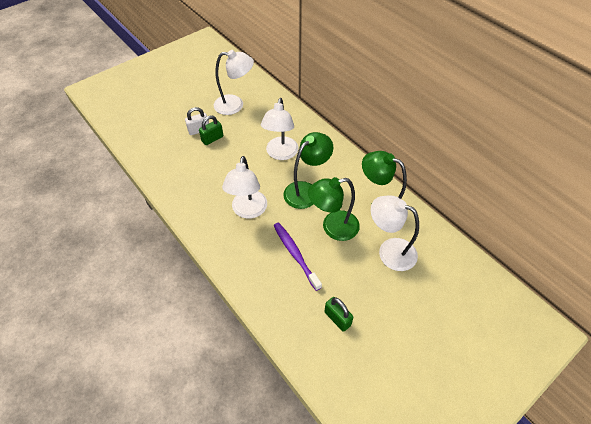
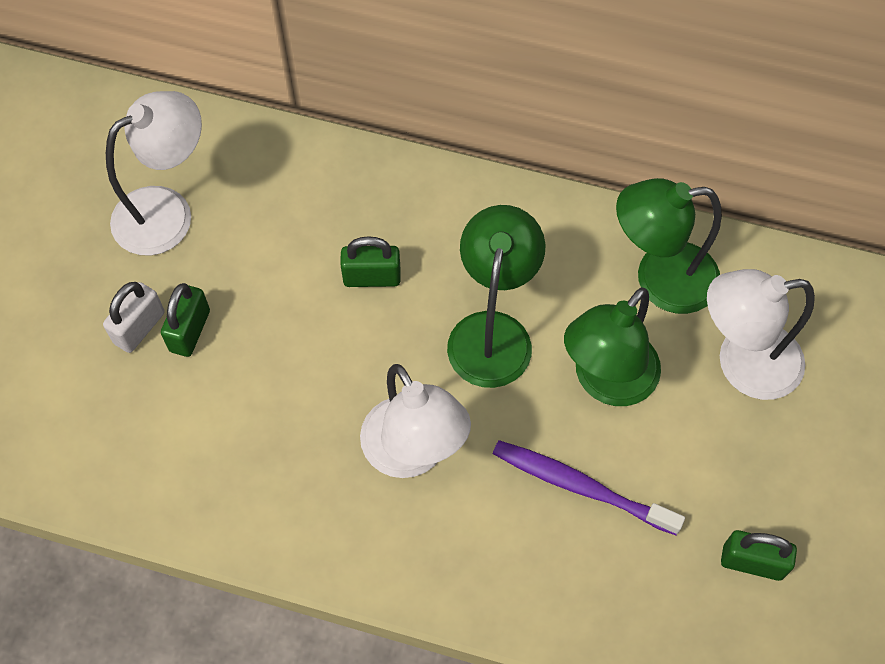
camera: 35 degrees left, 10 degrees up
white lamp [261,98,298,160] -> green padlock [340,236,401,287]

